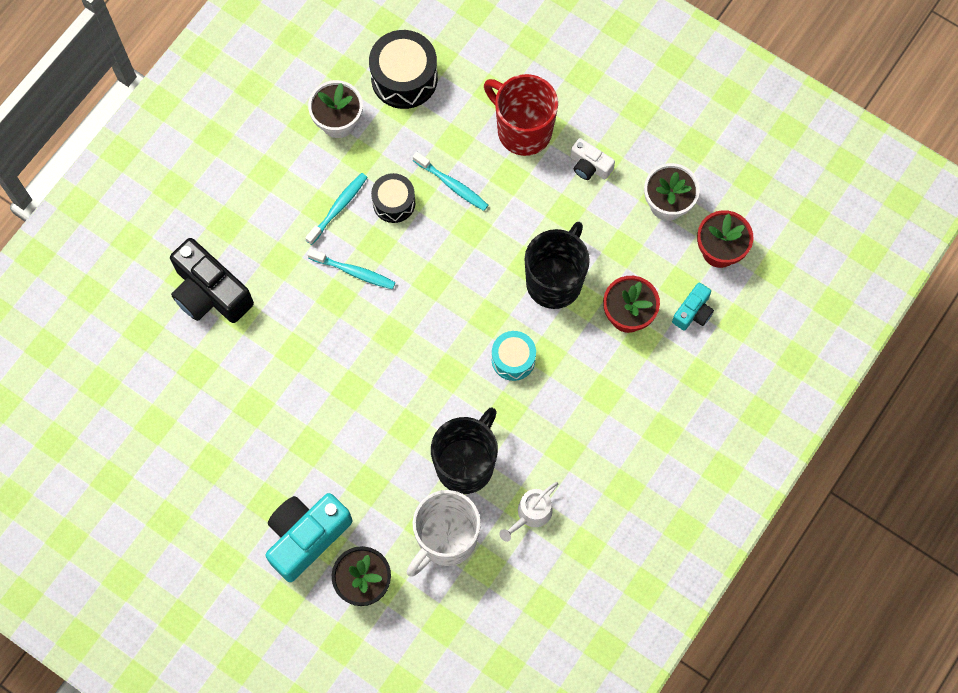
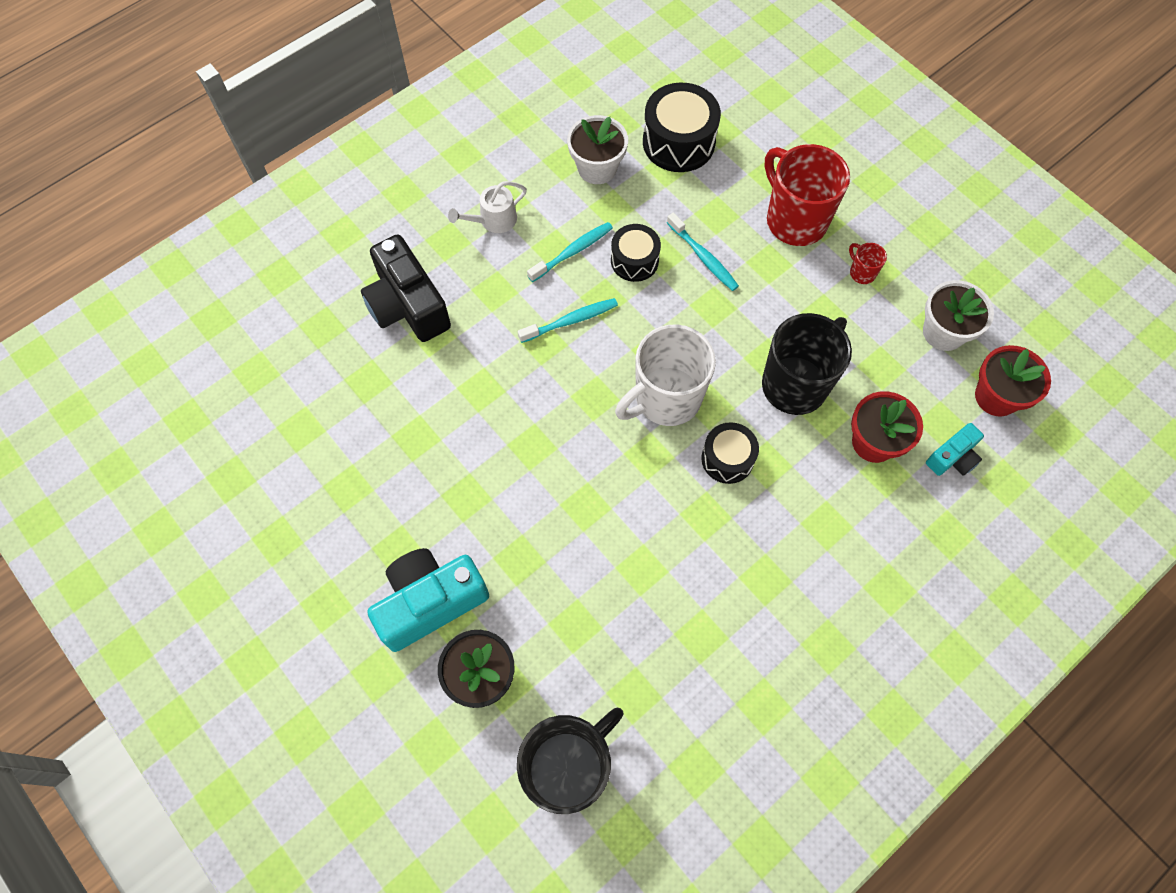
camera: 15 degrees right, 5 degrees down
turquoise toothbrush [307,249,396,289] -> turquoise toothbrush turned 60 degrees counterclockwise [518,298,618,343]
white mug [407,490,481,576] -> white mug moved to [615,324,716,426]
black mug [431,408,498,494] -> black mug moved to [517,708,624,814]
turquoise drum [492,331,536,381] -> black drum [701,422,759,484]
white watering can [499,482,558,542] -> white watering can moved to [448,181,527,233]
white camera [570,138,615,180] -> red mug [849,243,887,284]

